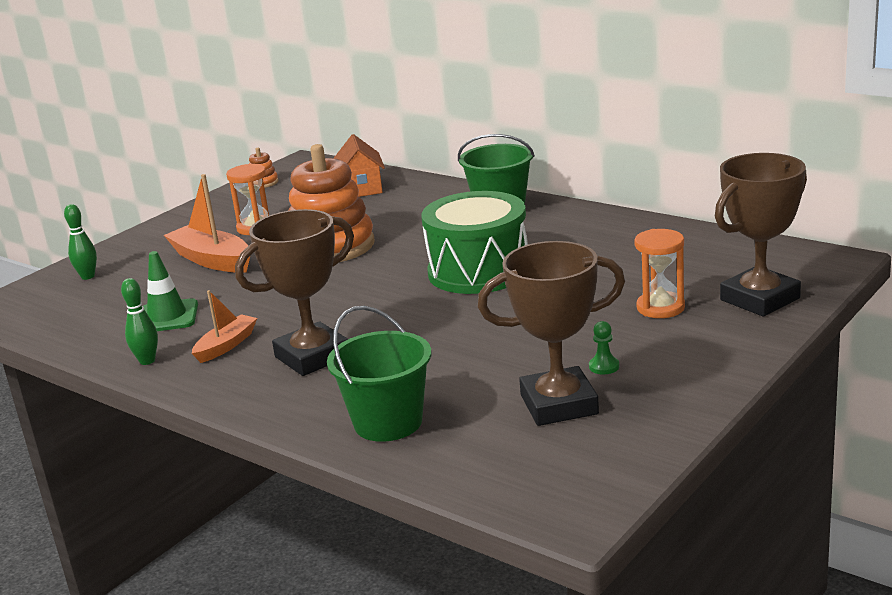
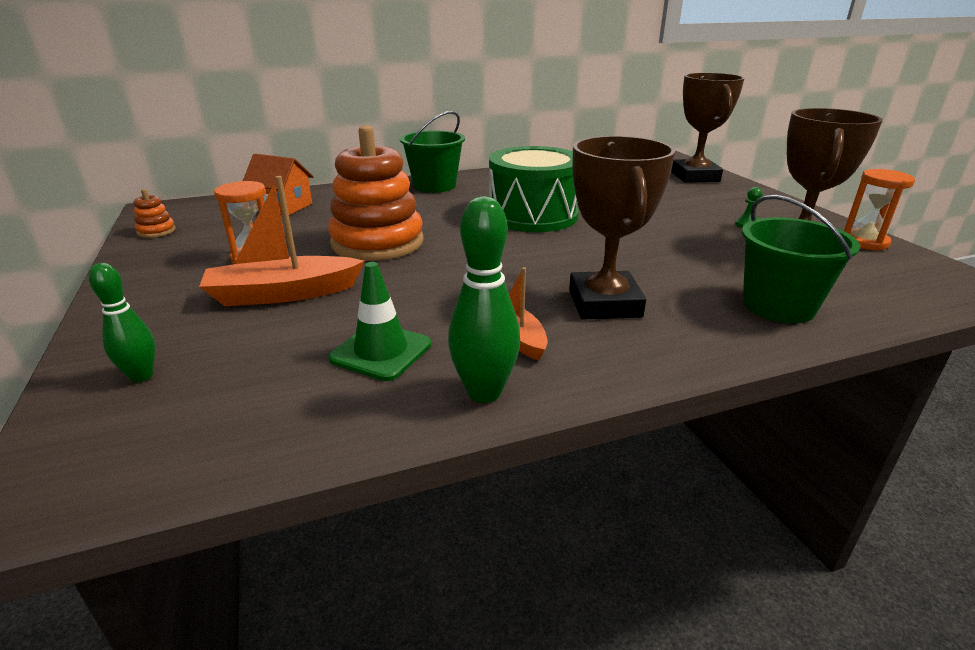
camera: 60 degrees left, 5 degrees up
green bowling pin [121,278,158,365] -> green bowling pin [448,196,520,403], size x1.57
orange hourglass [634,229,685,318] -> orange hourglass moved to [844,169,915,251]

